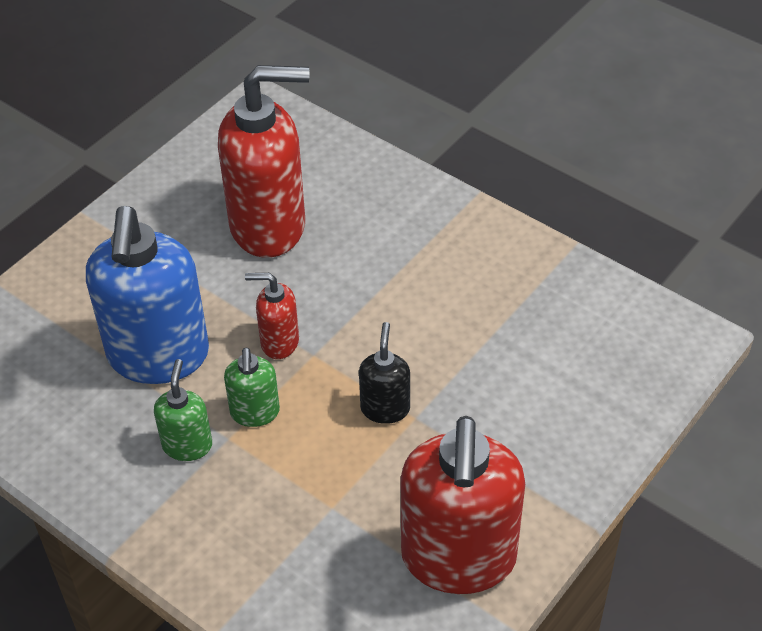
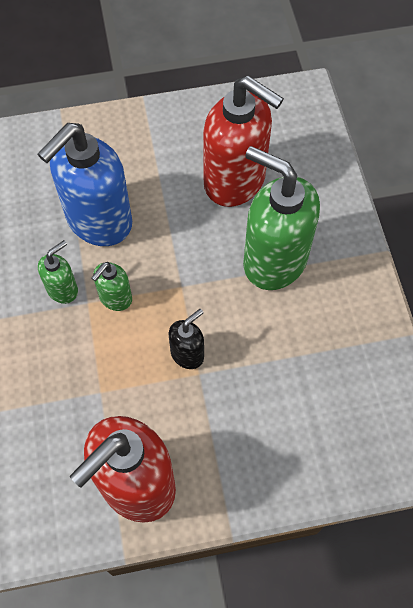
camera: 40 degrees right, 15 degrees up
red soap dispenser [245,273,299,359] -> none
none -> green soap dispenser [243,146,320,290]

